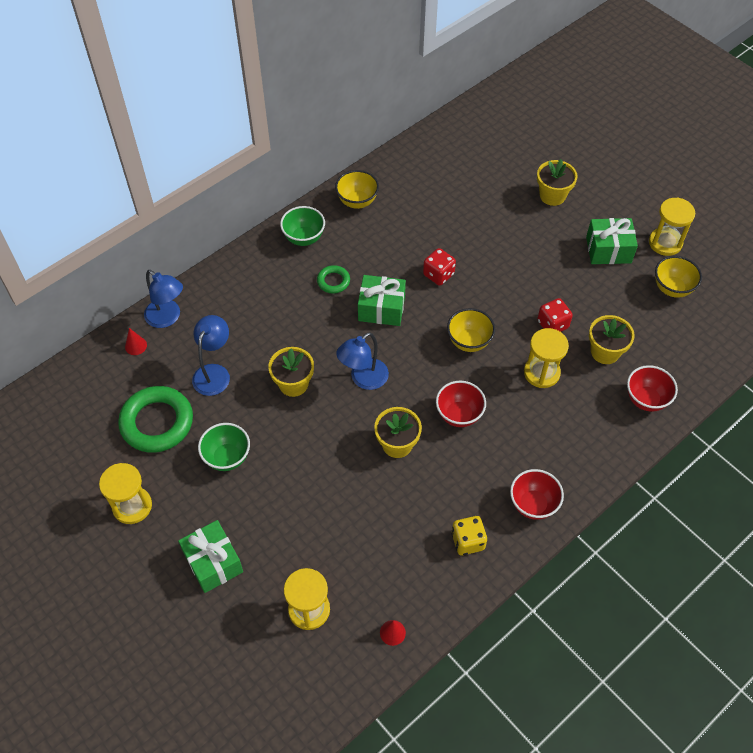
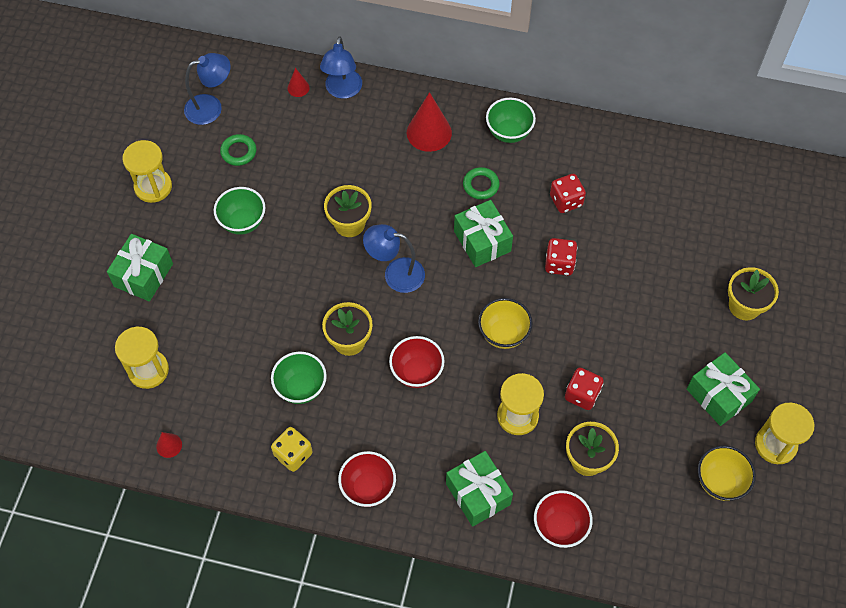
camera: 55 degrees right, 5 degrees up
green ring [118,386,193,453] -> green ring [220,134,256,166], size x0.49
blue lamp [192,315,230,396] -> blue lamp moved to [184,53,231,125]
yellow bowl [335,170,379,209] -> none
none -> green bowl [271,351,327,404]
none -> red cone [407,92,452,152]
none -> green gift [446,451,513,527]
none -> red dice [550,174,586,213]

